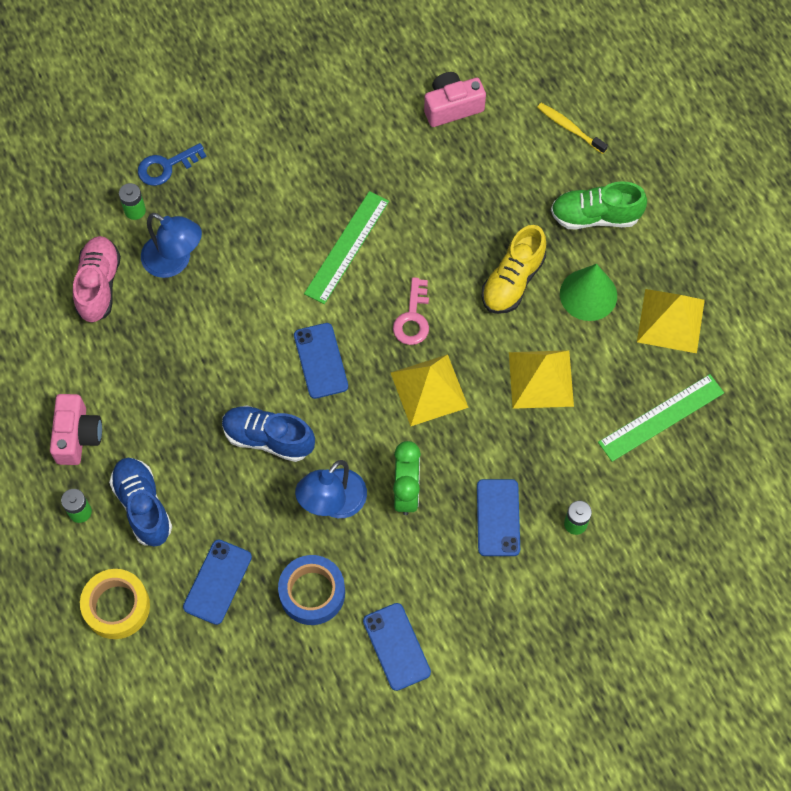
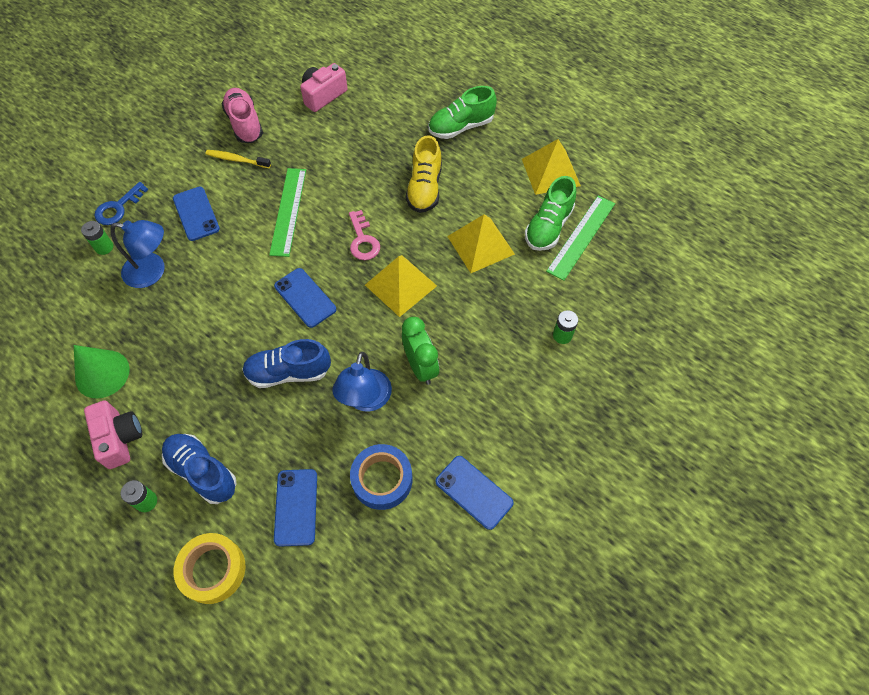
camera: 25 degrees left, 5 degrees down
pink shoe [73,236,121,323] -> pink shoe moved to [222,88,263,143]
blue phone [477,479,520,556] -> blue phone moved to [173,187,220,241]
yellow toothbrush [537,103,608,154] -> yellow toothbrush moved to [205,150,271,168]
green cone [560,264,617,321] -> green cone moved to [74,345,130,399]
none -> green shoe [525,176,576,251]

